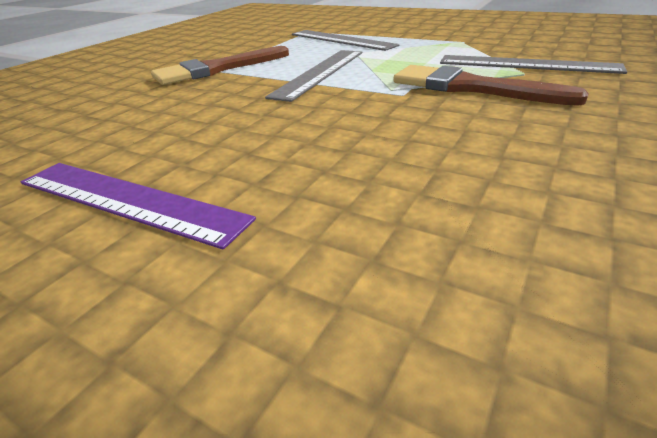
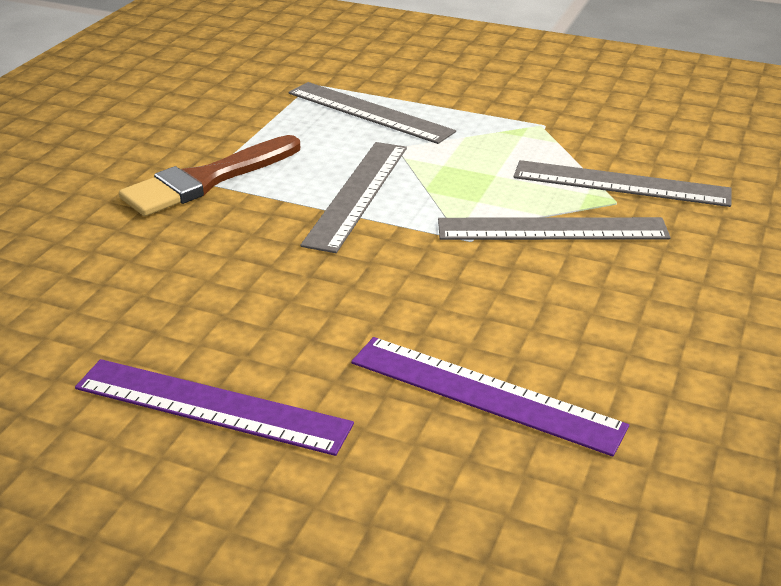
camera: 10 degrees left, 0 degrees up
brown brush [394,65,589,106] -> grey ruler [438,217,671,240]
none -> purple ruler [351,337,629,457]

